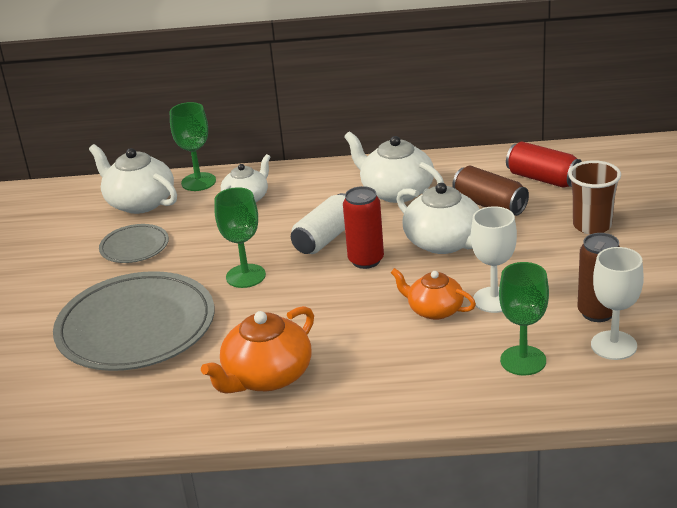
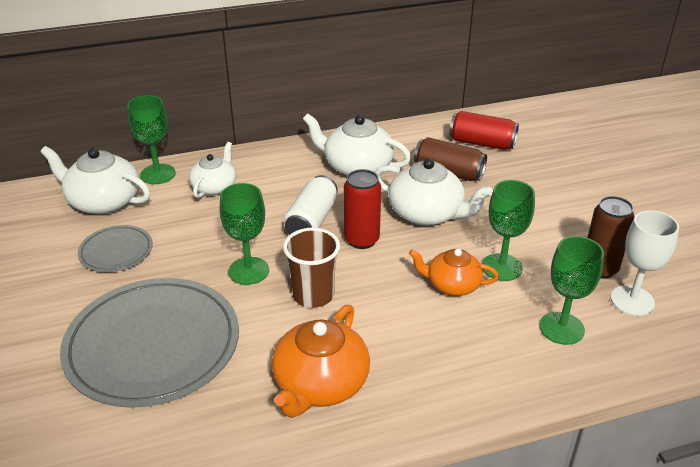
camera: 20 degrees left, 5 degrees up
white goblet [471,206,517,313] -> green goblet [482,180,535,281]
brown cup [569,160,621,234] -> brown cup moved to [283,228,340,308]

